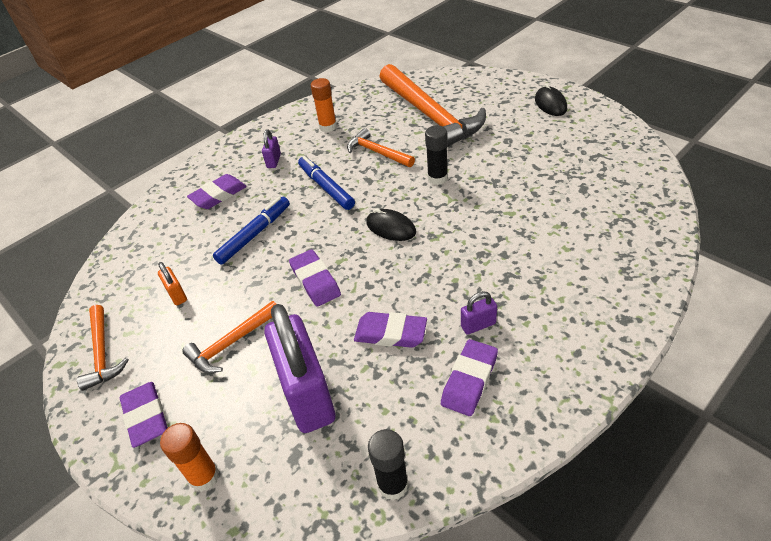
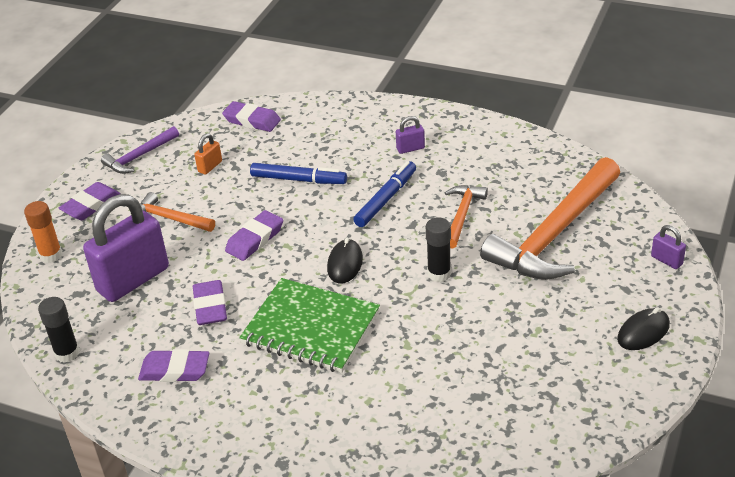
camera: 65 degrees right, 5 degrees down
orange hammer [77,305,129,391] -> purple hammer [101,126,179,174]
purple eraser [187,174,247,209] -> purple eraser moved to [222,101,281,132]
orange glue stick [311,78,337,132] -> none
purple padlock [461,291,497,335] -> purple padlock moved to [651,225,686,269]
none -> green notebook [239,278,380,373]

